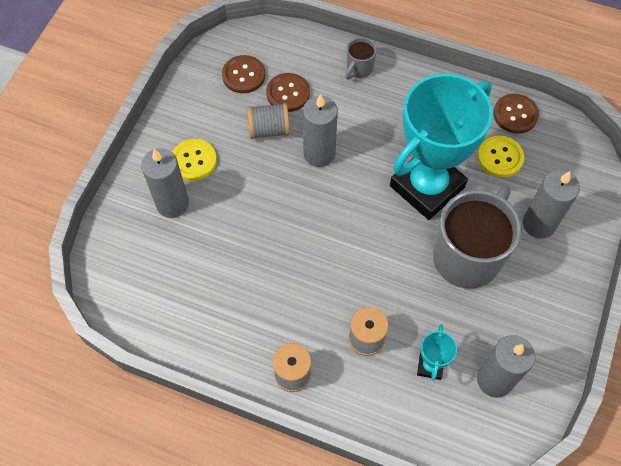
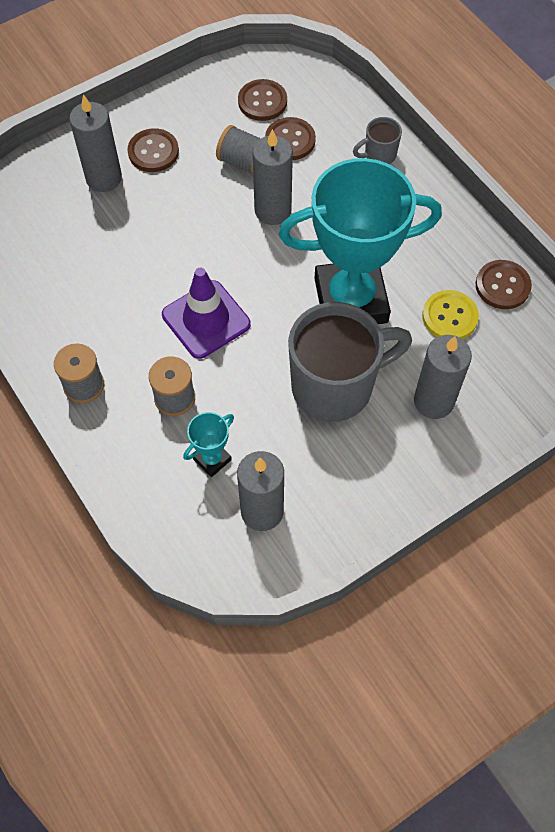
camera: 35 degrees right, 0 degrees up
yellow button [172,139,217,181] -> brown button [127,128,179,172]
none -> purple traffic cone [162,268,251,359]

